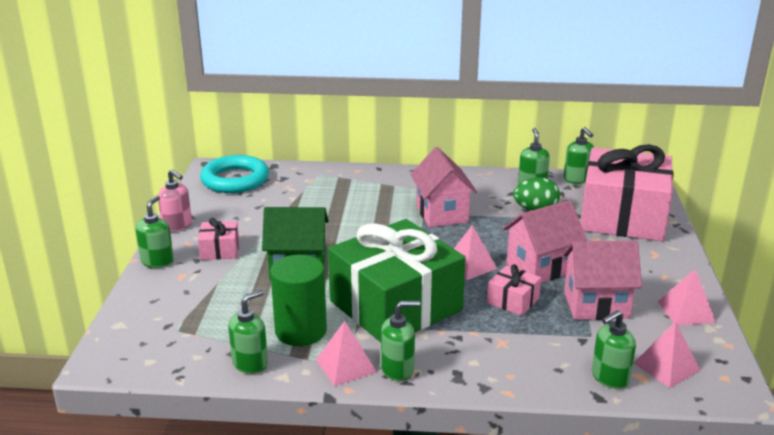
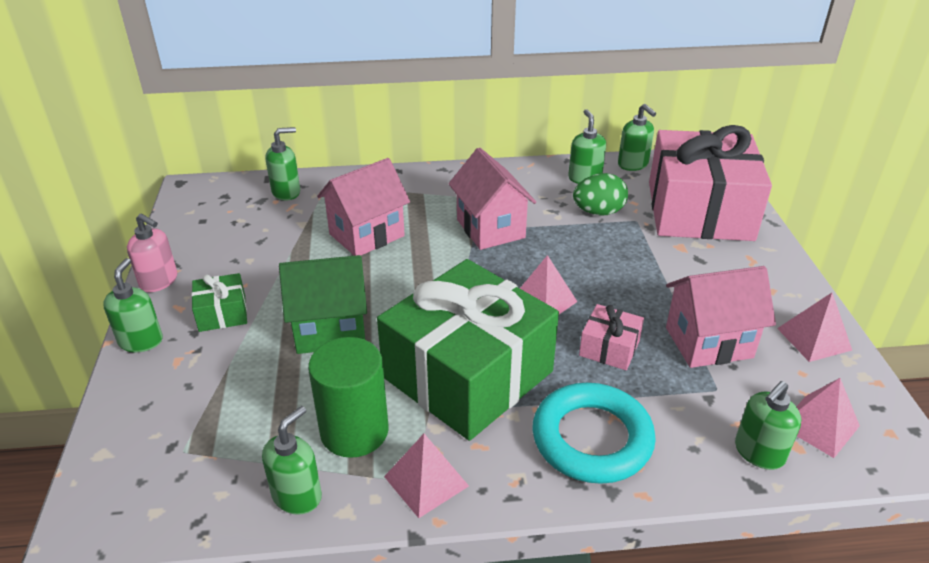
camera: 10 degrees left, 10 degrees up
pink gift [198,218,239,260] -> green gift [191,273,247,332]
turquoise ring [200,155,269,193] -> turquoise ring moved to [532,383,656,484]
green soap dispenser [381,300,420,381] -> green soap dispenser moved to [266,127,300,201]
pink house [502,200,587,283] -> pink house moved to [317,158,410,256]

